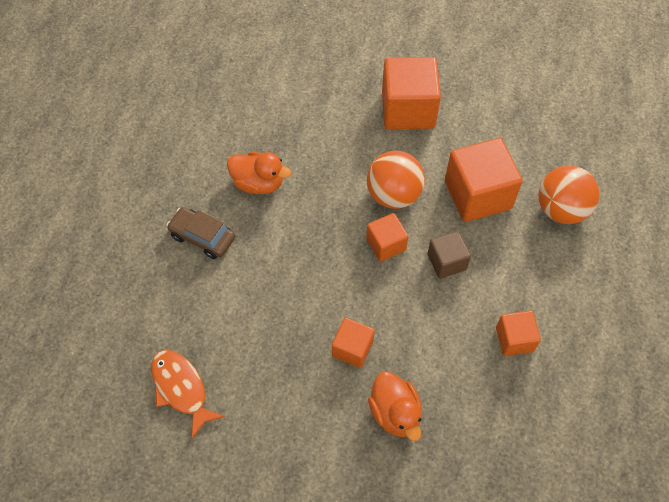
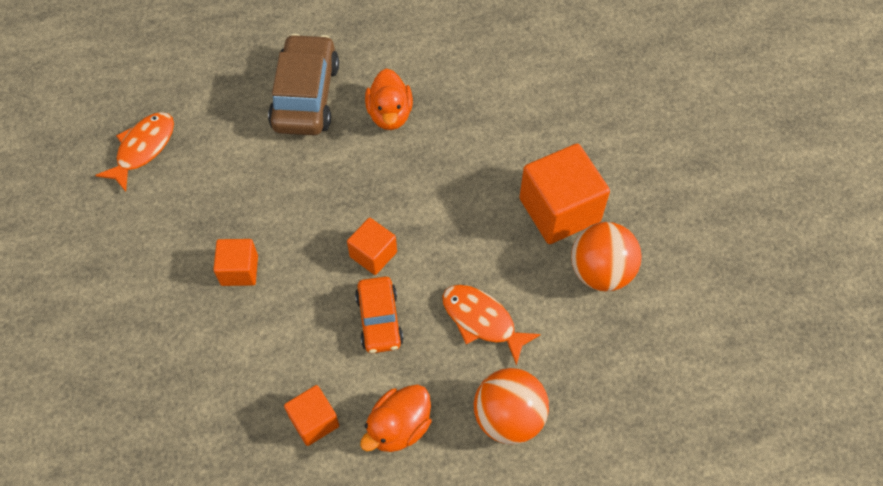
camera: 65 degrees right, 0 degrees up
brown car [166,207,235,259] -> brown car [268,34,339,135], size x1.63
orange ball [367,151,425,209] -> orange ball moved to [571,222,642,291]
orange duck [368,372,422,441] -> orange duck moved to [360,384,431,452]
brown cube [427,231,471,279] -> orange car [355,277,403,353]
orange cube [445,138,523,222] -> orange fish [442,285,541,365]

